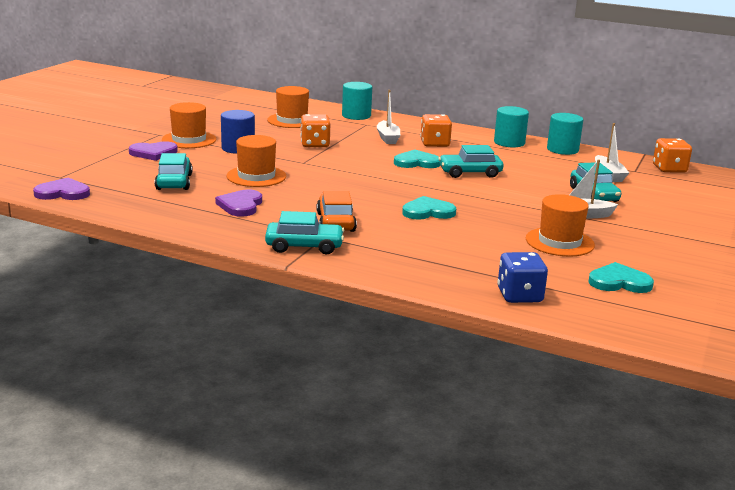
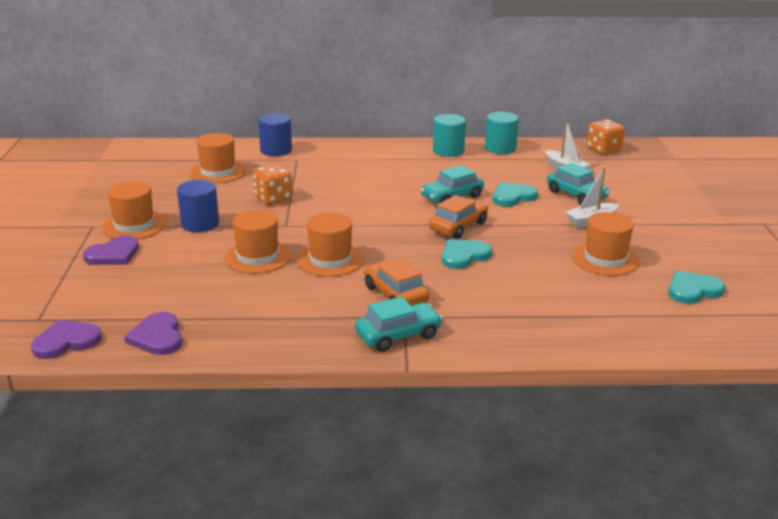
camera: 25 degrees left, 5 degrees up
turquoise car [155,153,193,190] -> none
purple heart [215,190,262,217] -> purple heart moved to [124,312,182,355]
turquoise cylinder [342,82,372,120] -> blue cylinder [258,113,292,156]
white boat [377,90,400,144] -> none
turquoise heart [394,150,441,168] -> turquoise heart moved to [493,182,538,207]
orange dice [420,114,452,147] -> none
blue dice [498,252,548,303] -> none
none -> orange hat [297,213,364,277]
none -> orange car [429,195,488,239]

